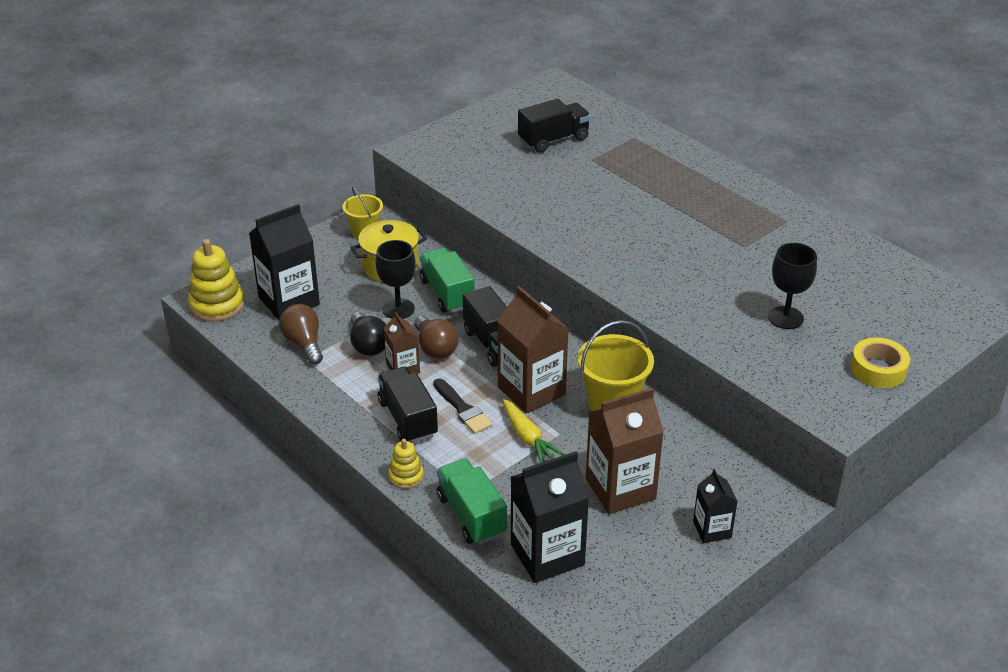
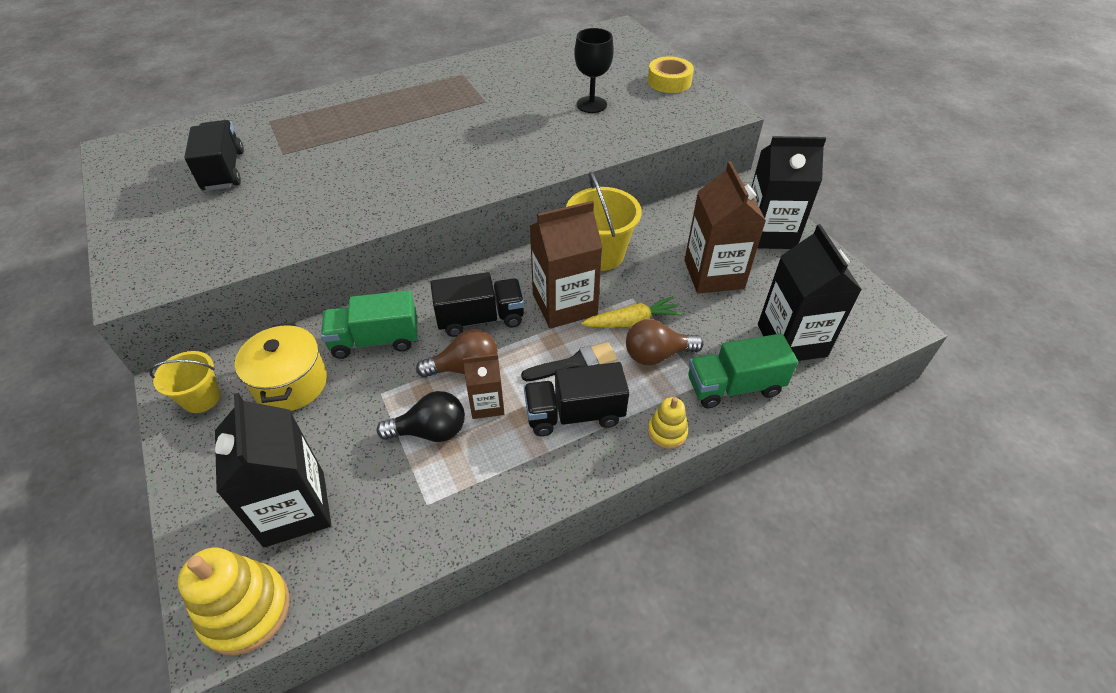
camera: 75 degrees left, 10 degrees up
brown light bulb [279,304,323,365] -> brown light bulb moved to [626,319,703,365]
black goblet [376,240,416,319] -> none
black carton [693,469,738,543] -> black carton [751,136,826,249], size x1.82

